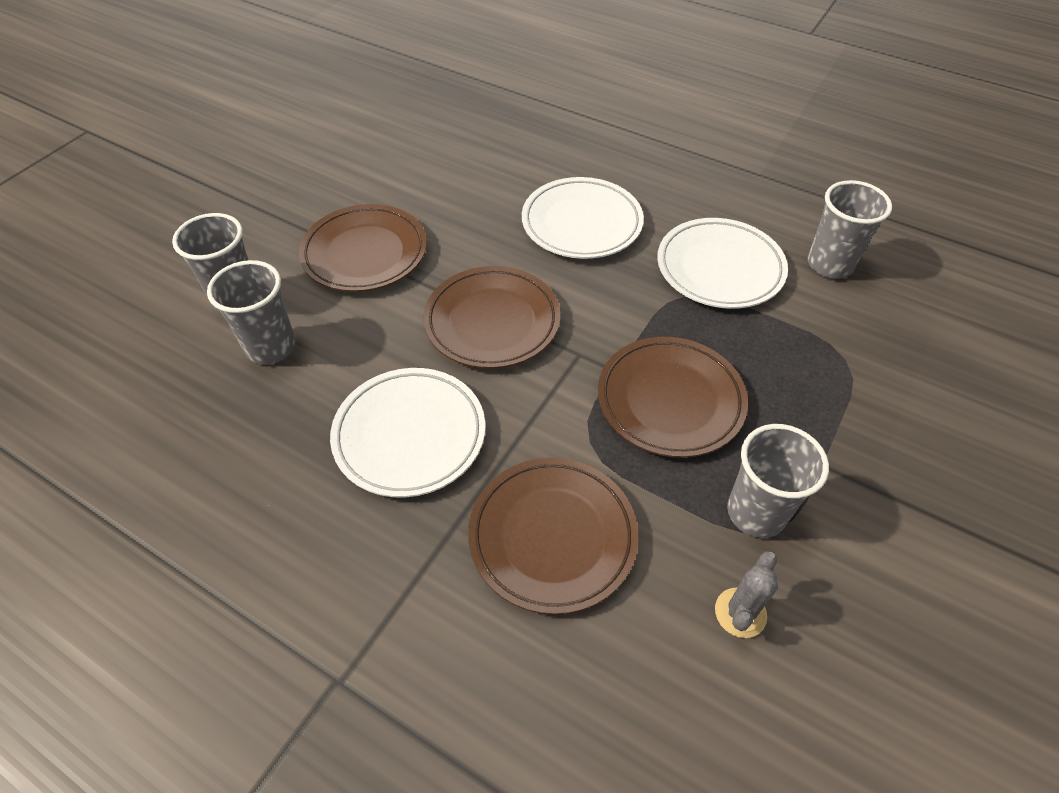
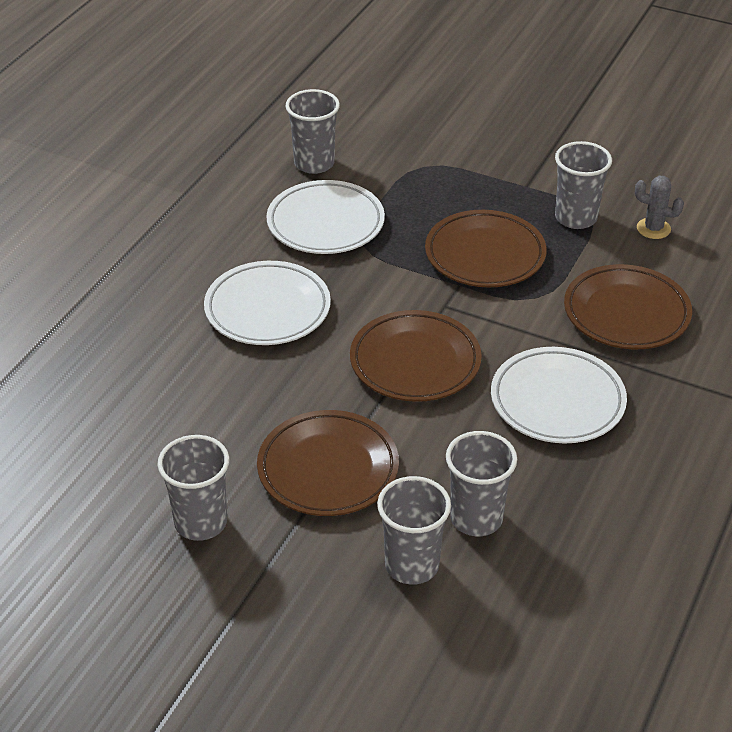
camera: 95 degrees left, 10 degrees down
none -> grey cup [157,435,229,541]

